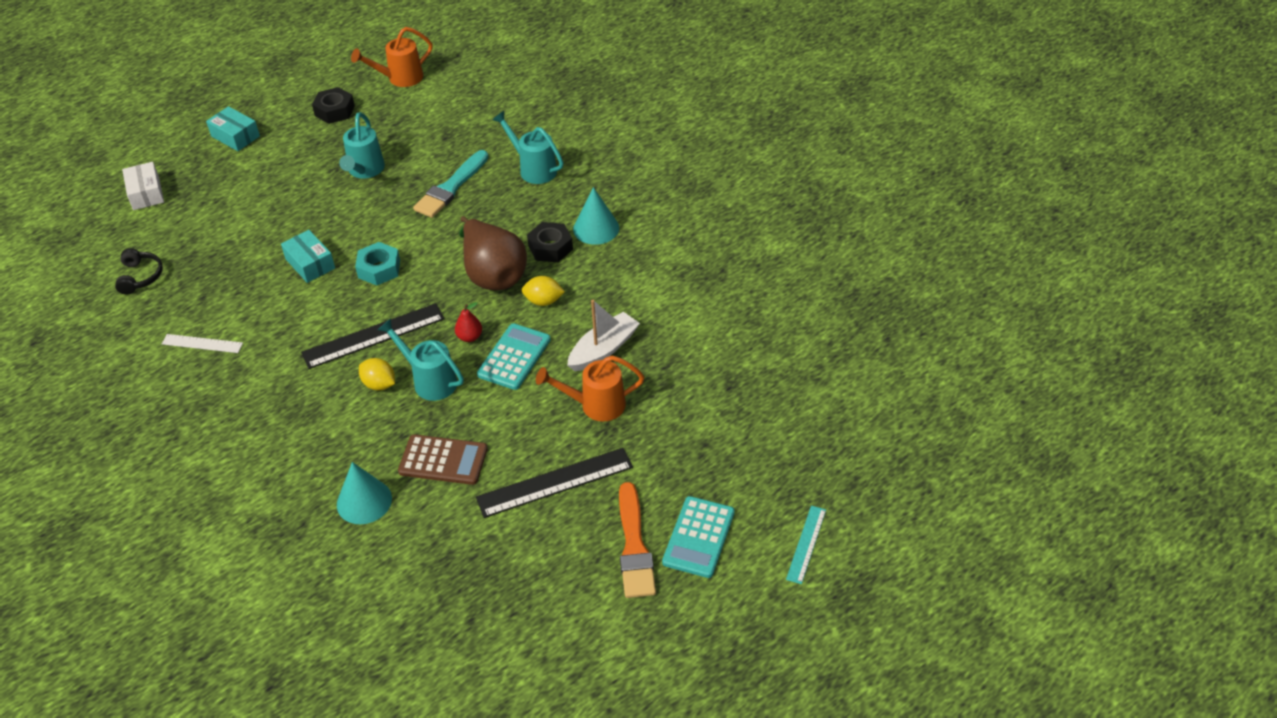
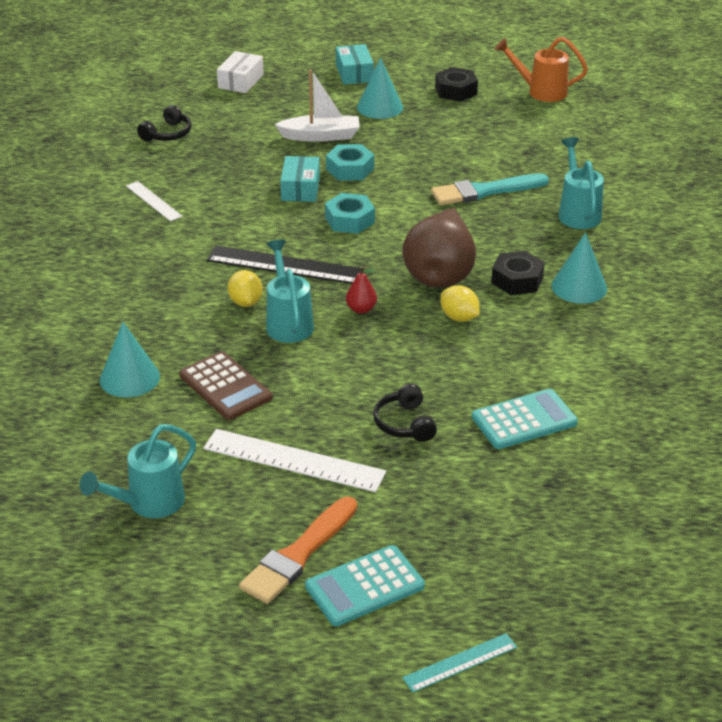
camera: 40 degrees right, 10 degrees down
turquoise watering can [339,112,385,179] -> turquoise watering can moved to [80,424,196,518]
black ruler [476,448,633,518] -> white ruler [203,429,386,492]
turquoise calculator [477,323,551,390] -> turquoise calculator moved to [472,389,578,449]
orange watering can [536,356,644,421] -> black headphones [373,384,437,442]
white boat [567,300,640,371] -> white boat moved to [275,69,360,142]
none -> turquoise nut [326,144,374,181]
none -> turquoise cone [357,58,403,119]

